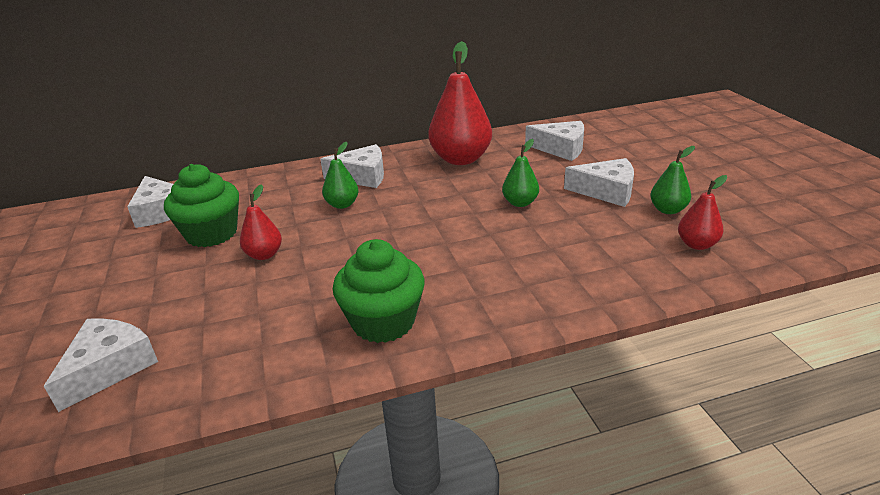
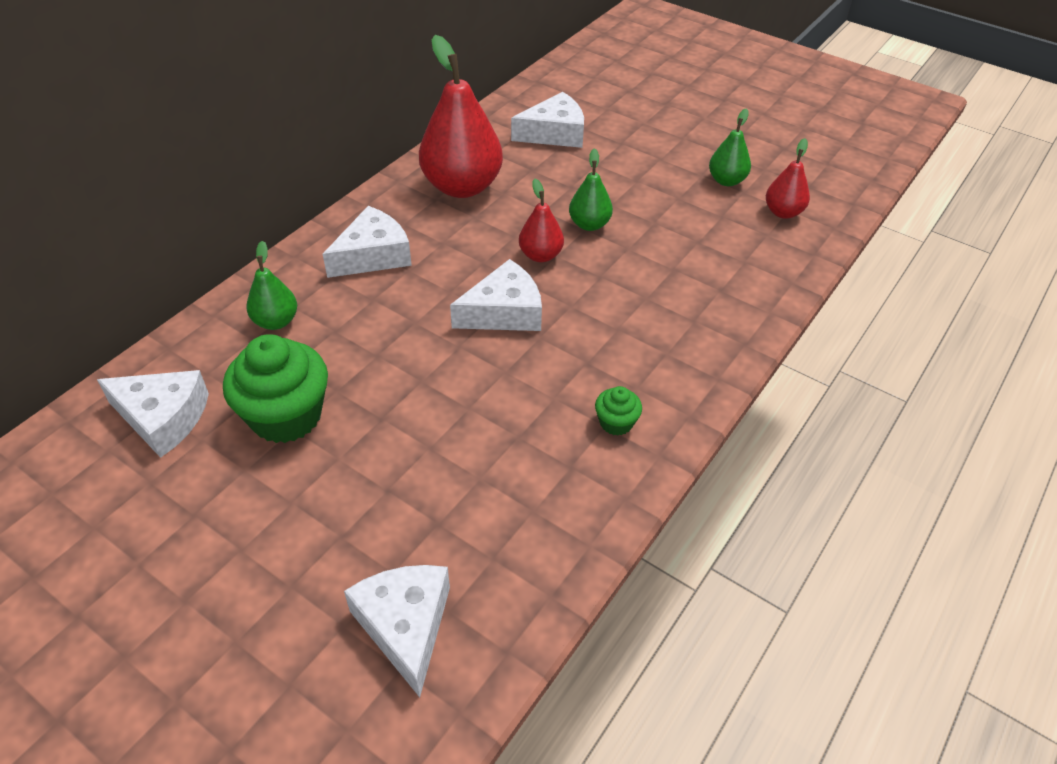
camera: 40 degrees left, 15 degrees up
red pear [240,184,282,260] -> red pear moved to [519,179,564,262]
green pear [322,142,359,209] -> green pear moved to [246,241,297,330]
green cupcake [333,239,425,343] -> green cupcake [595,386,642,436], size x0.47
white cheese [564,158,634,207] -> white cheese moved to [450,259,542,331]

